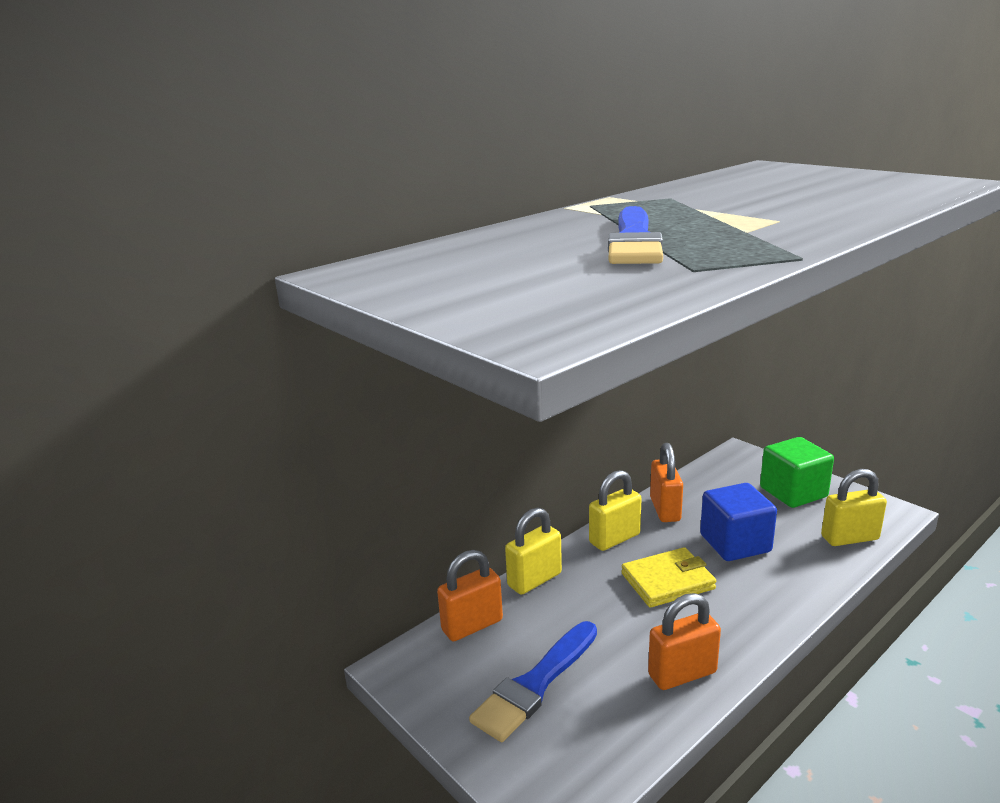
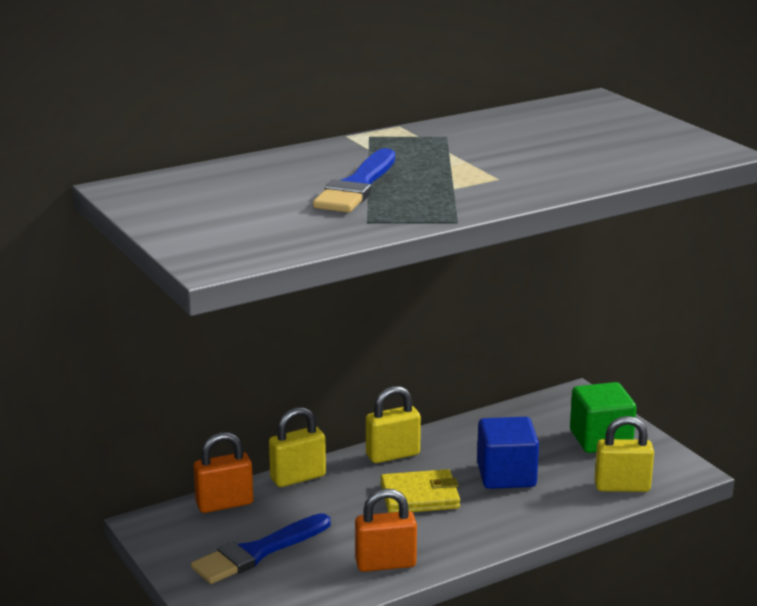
camera: 10 degrees right, 0 degrees up
orange padlock [650,443,683,522] -> none

